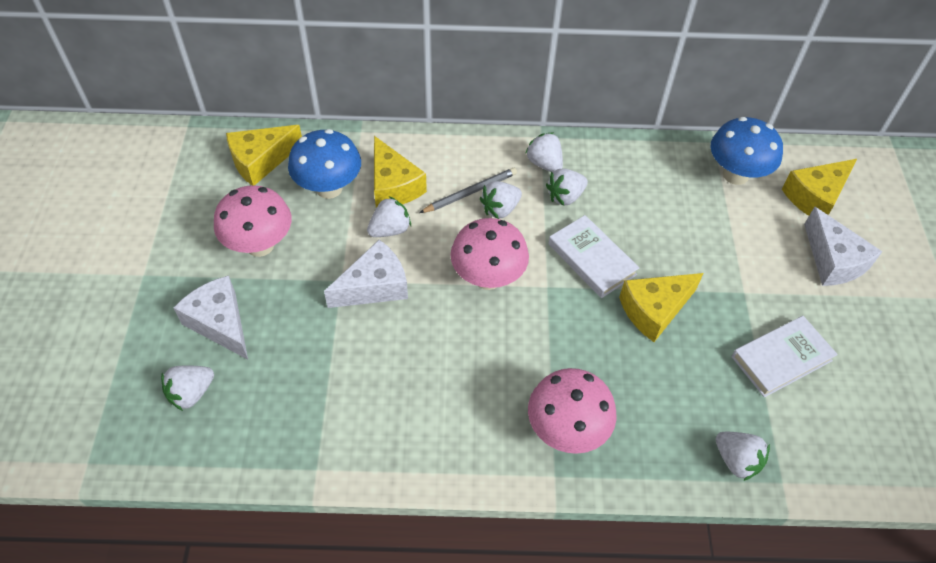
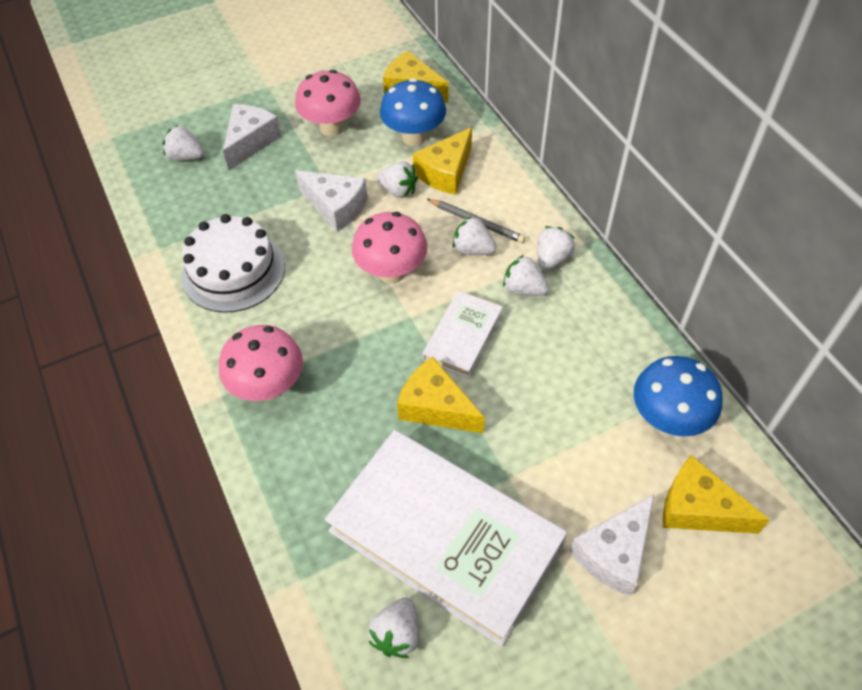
camera: 65 degrees right, 0 degrees up
white strawberry [716,432,770,481] -> white strawberry moved to [368,597,419,658]
white book [731,316,838,397] -> white book [325,430,567,647], size x2.05
none -> white cake [181,214,285,313]

